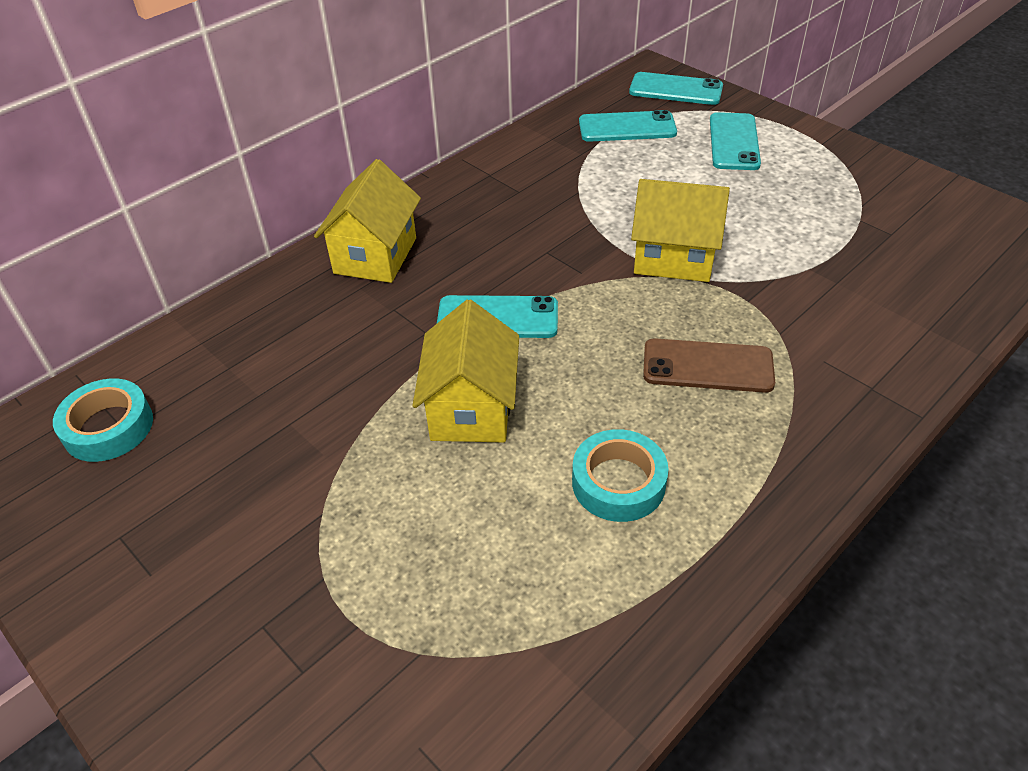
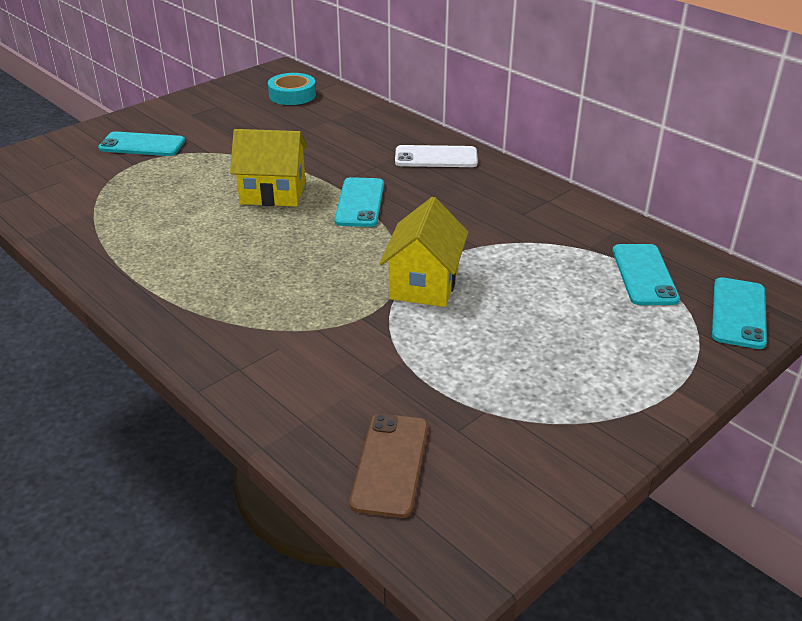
camera: 90 degrees right, 10 degrees down
yellow house [314,159,421,283] -> white phone [395,145,478,167]
turquoise tape [572,429,669,522] -> none
brown phone [643,338,775,393] -> brown phone moved to [349,414,428,518]
turquoise phone [710,112,761,170] -> turquoise phone moved to [98,131,185,156]

